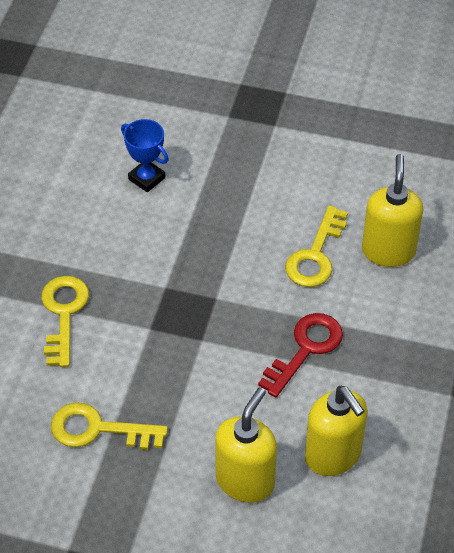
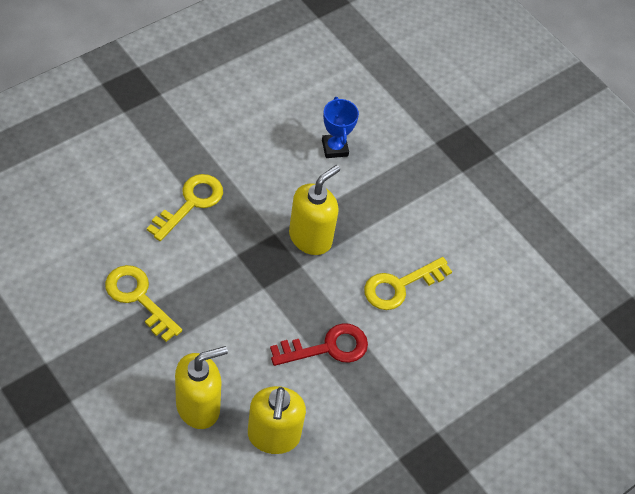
camera: 30 degrees right, 5 degrees up
yellow soap dispenser [362,154,423,267] -> yellow soap dispenser moved to [289,165,340,255]

